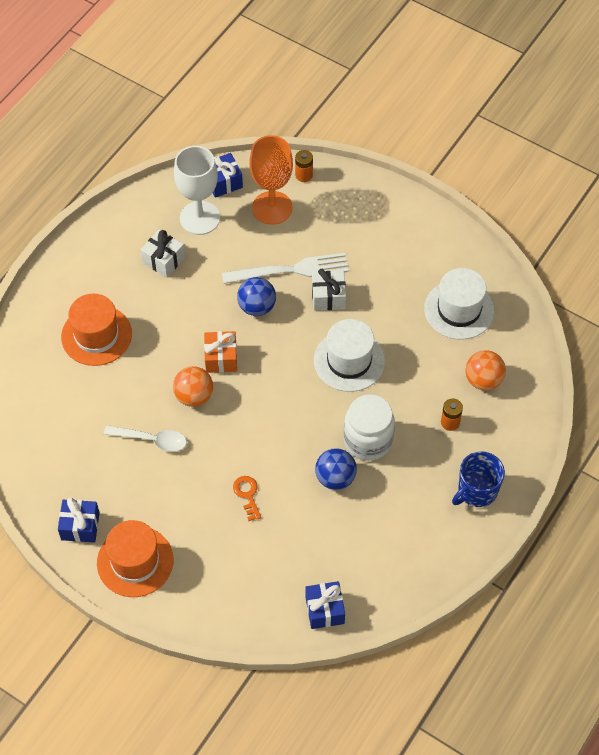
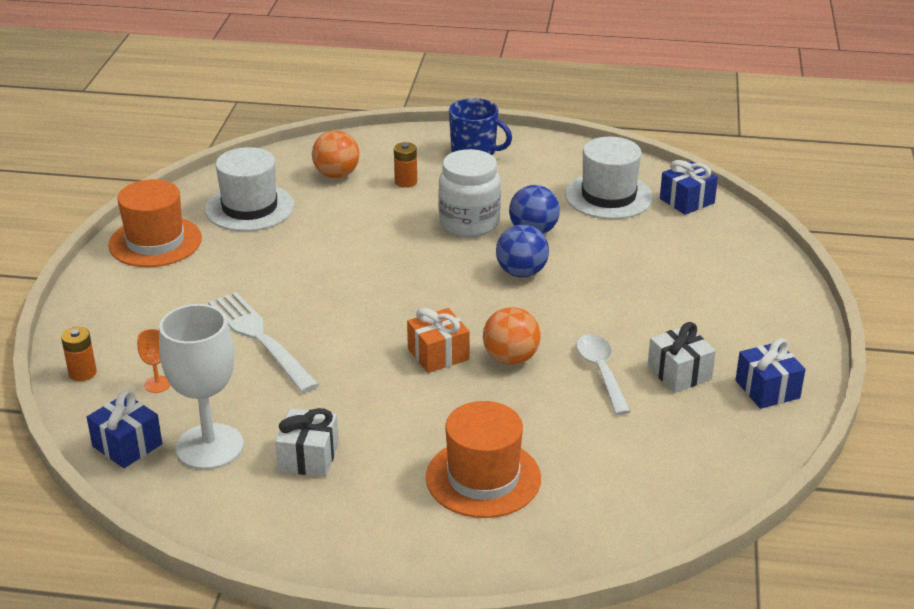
camera: 115 degrees left, 25 degrees down
orange hat [97,520,174,597] -> orange hat moved to [108,179,202,267]
orange key [233,476,261,521] -> none
blue ball [237,277,276,316] -> blue ball moved to [496,224,549,277]
orange goblet [250,135,293,225] -> orange goblet [137,329,171,393], size x0.41
white gift [312,269,346,311] -> white gift moved to [647,322,716,393]
white hat [314,319,385,392] -> white hat moved to [565,137,653,219]

